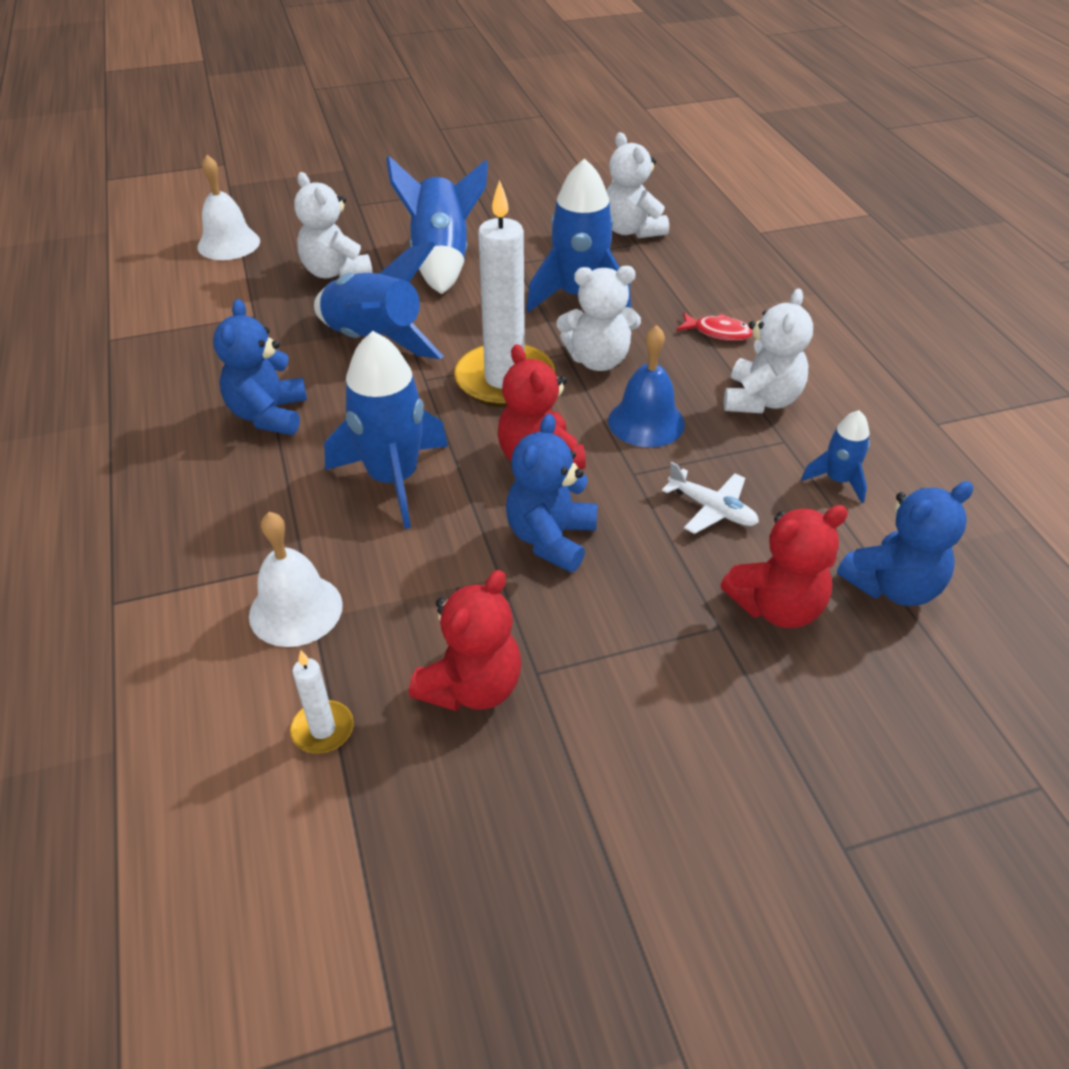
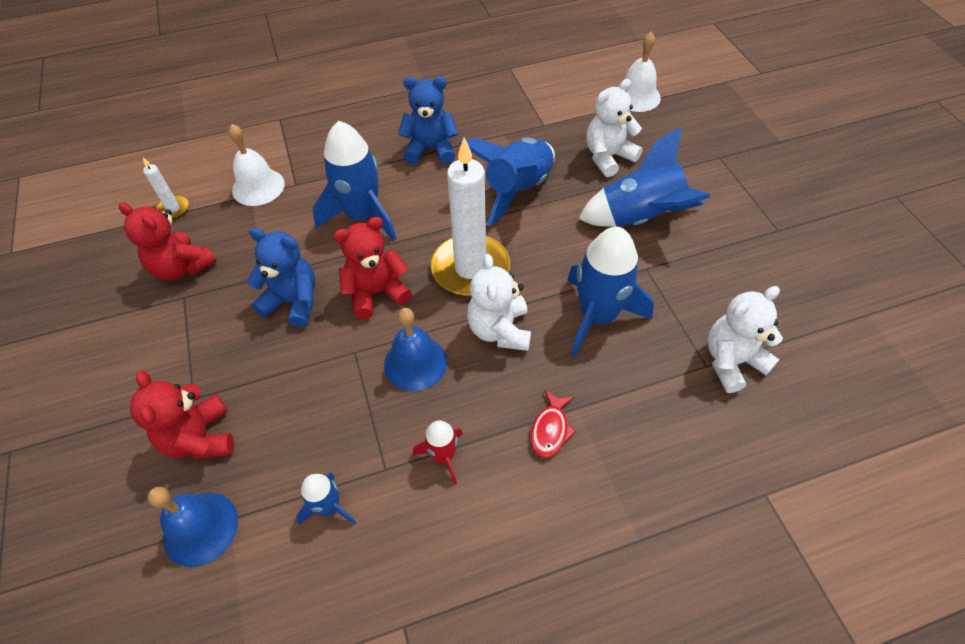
camera: 90 degrees right, 10 degrees up
white plane [662,462,759,534] -> none
white teddy bear [724,288,813,413] -> red rocket [413,420,463,484]
blue teddy bear [837,481,973,606] -> blue bell [148,487,238,567]

